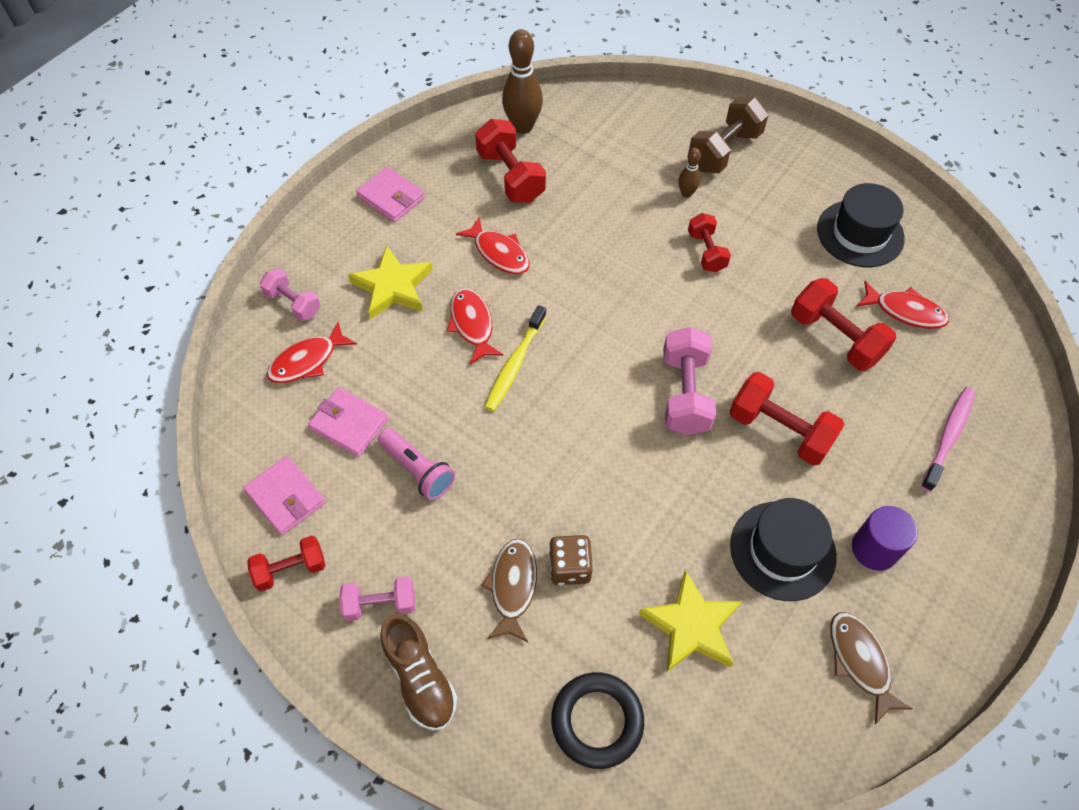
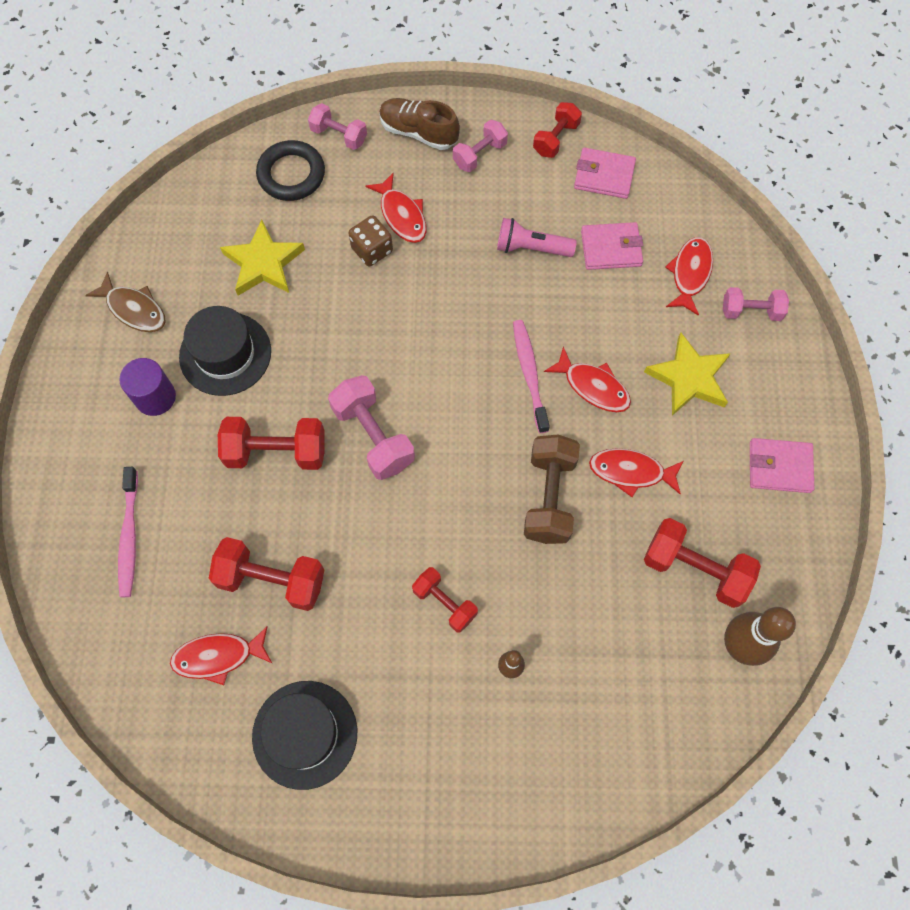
camera: 145 degrees right, 10 degrees up
brown fish [481,539,537,642] -> red fish [366,173,427,243]
yellow toothbrush [485,305,547,411] -> pink toothbrush [513,320,550,433]
brown dumbbell [688,97,768,173] -> brown dumbbell moved to [524,435,580,544]
none -> pink dumbbell [308,103,367,150]

